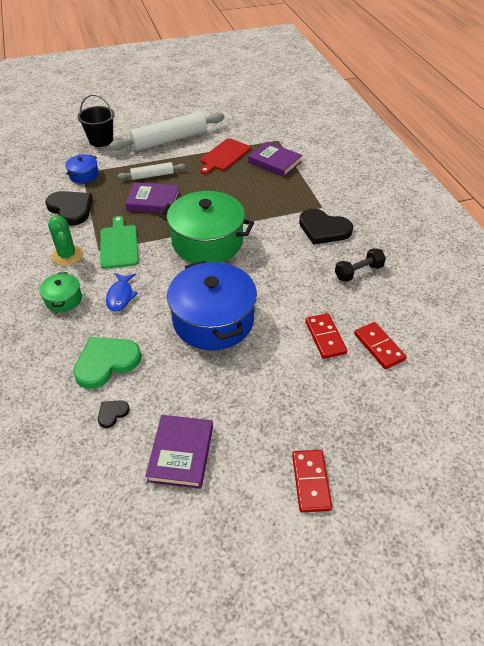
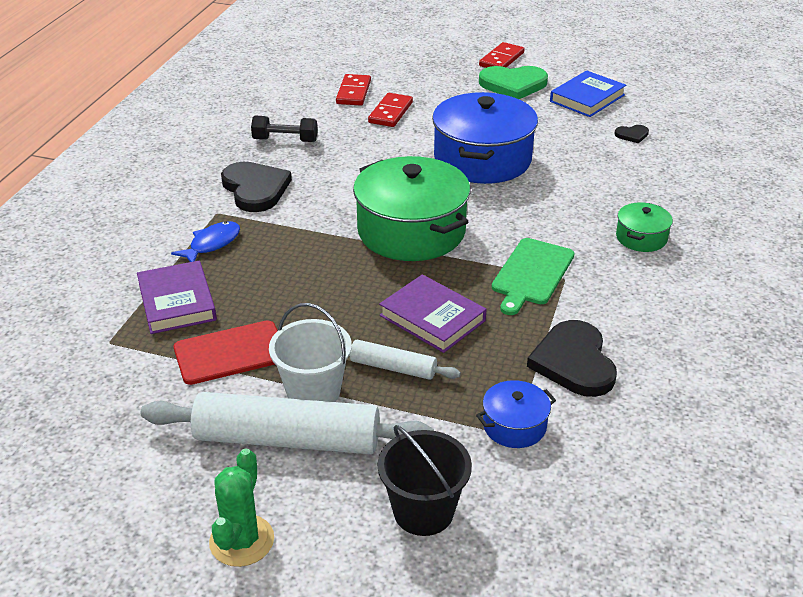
camera: 145 degrees left, 10 degrees down
green cactus [48,215,83,266] -> green cactus moved to [209,448,274,567]
green heart [73,337,141,389] -> green heart moved to [479,66,548,99]
blue fish [106,273,138,312] -> blue fish moved to [171,221,240,262]
purple book [145,415,213,489] -> blue book [550,70,626,117]
none -> white bucket [269,303,352,402]

